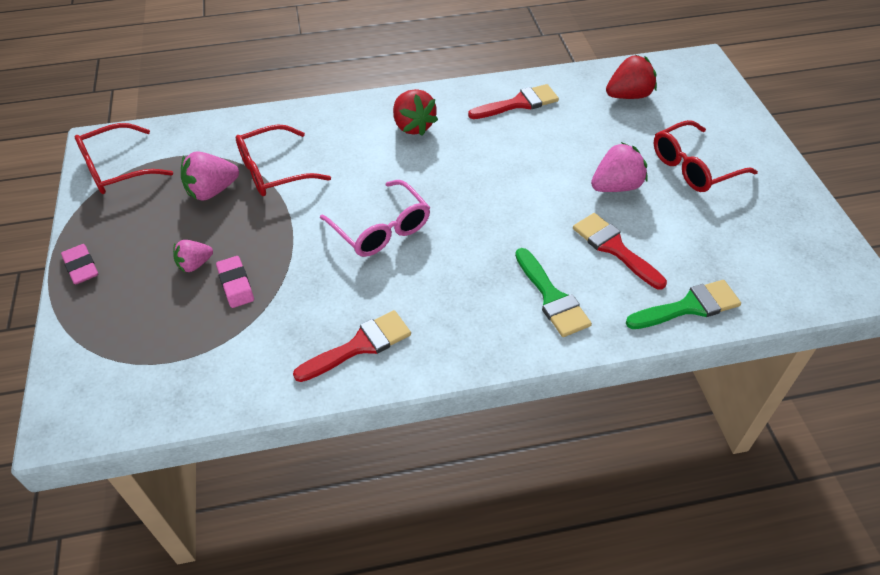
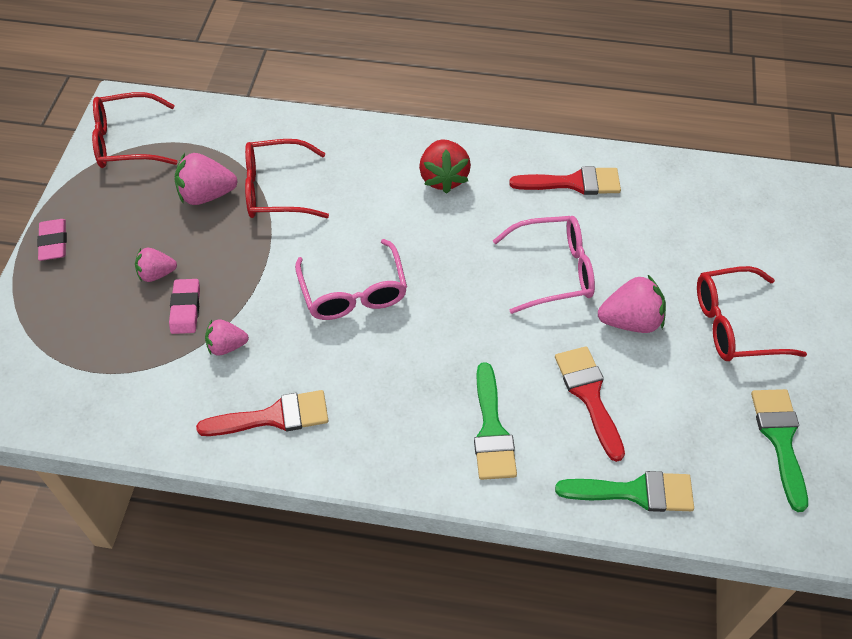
camera: 20 degrees right, 5 degrees up
red strawberry [606,55,657,99] -> none
none -> pink strawberry [205,319,249,356]
none -> pink glasses [493,216,595,314]
none -> green brush [751,389,808,512]

